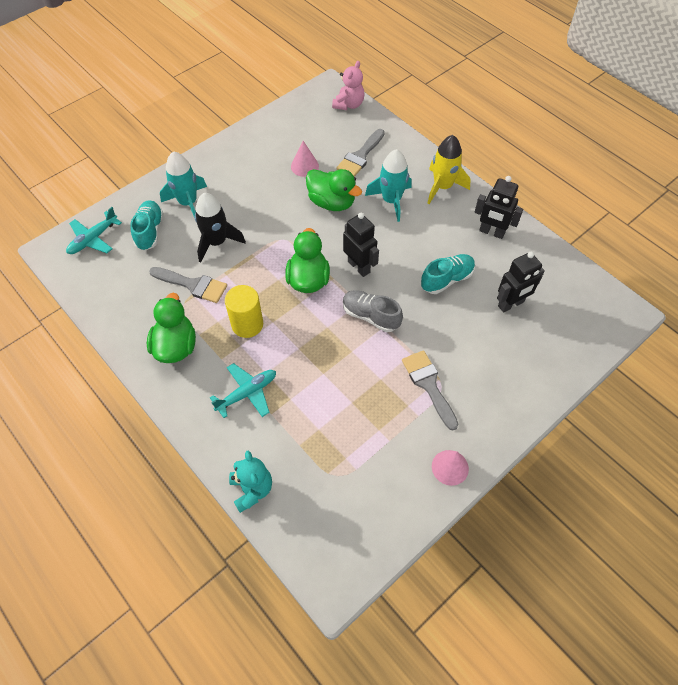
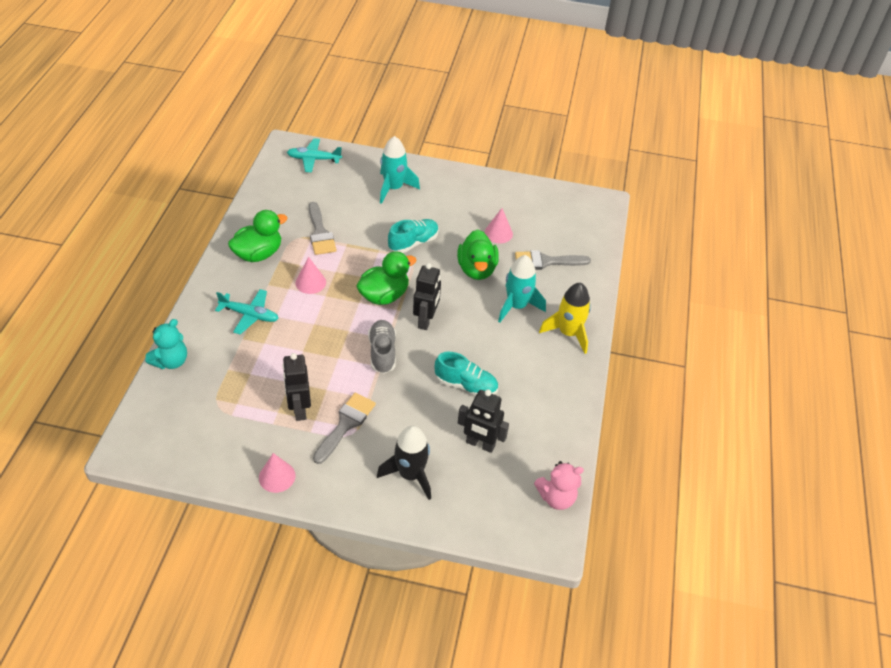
camera: 50 degrees right, 10 degrees down
turquoise shoe [130,200,164,251] -> turquoise shoe moved to [388,219,439,253]
black rocket [195,193,246,263] -> black rocket moved to [377,426,431,500]
yellow cylinder [225,285,263,338] -> pink cone [295,257,326,294]
pink teddy bear [332,61,364,110] -> pink teddy bear moved to [534,461,584,510]
black robot [475,176,523,239] -> black robot moved to [282,353,311,421]

